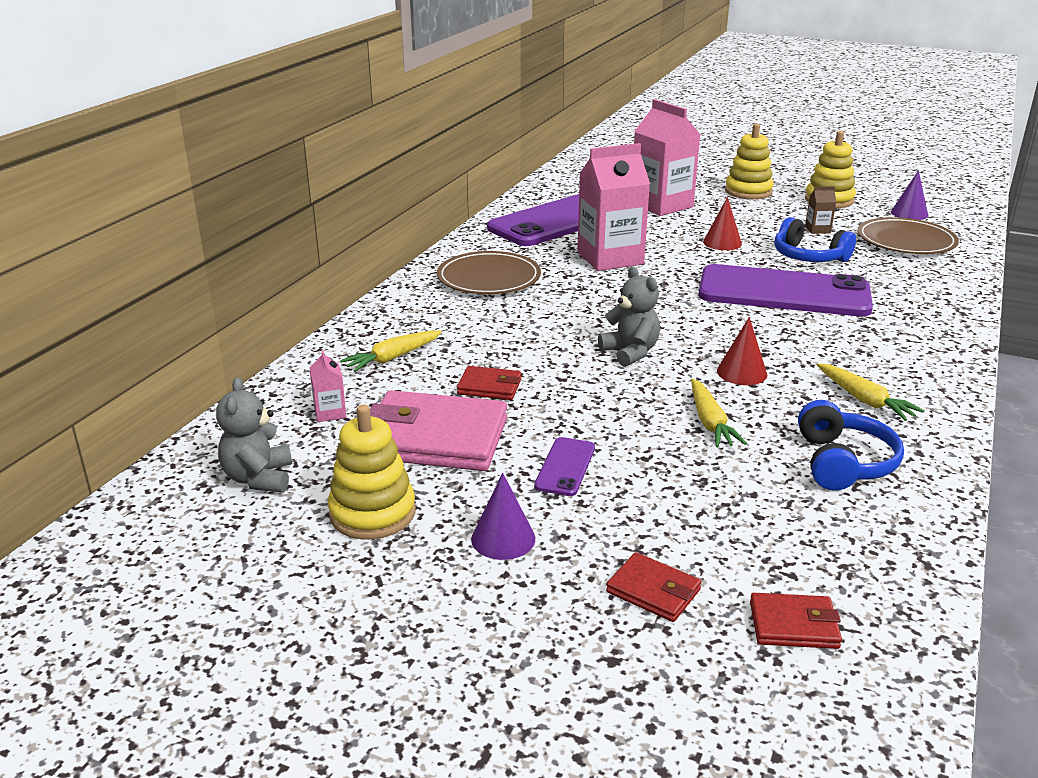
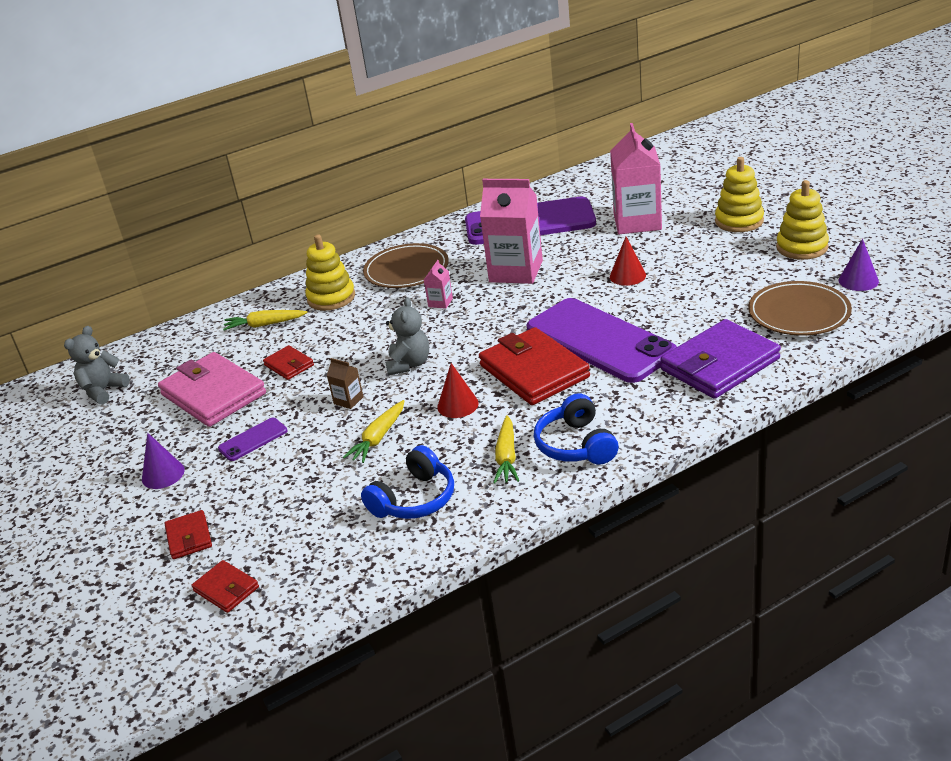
camera: 40 degrees right, 5 degrees up
pink carton [309,350,347,422] -> pink carton moved to [424,260,453,309]
yellow stacking toy [328,405,416,539] -> yellow stacking toy moved to [305,235,355,311]
blue headphones [774,217,856,262] -> blue headphones moved to [534,393,619,465]
brown carton [805,186,836,234] -> brown carton moved to [327,358,364,409]
none -> red wallet [479,327,590,405]
none -> purple wallet [660,319,781,399]

